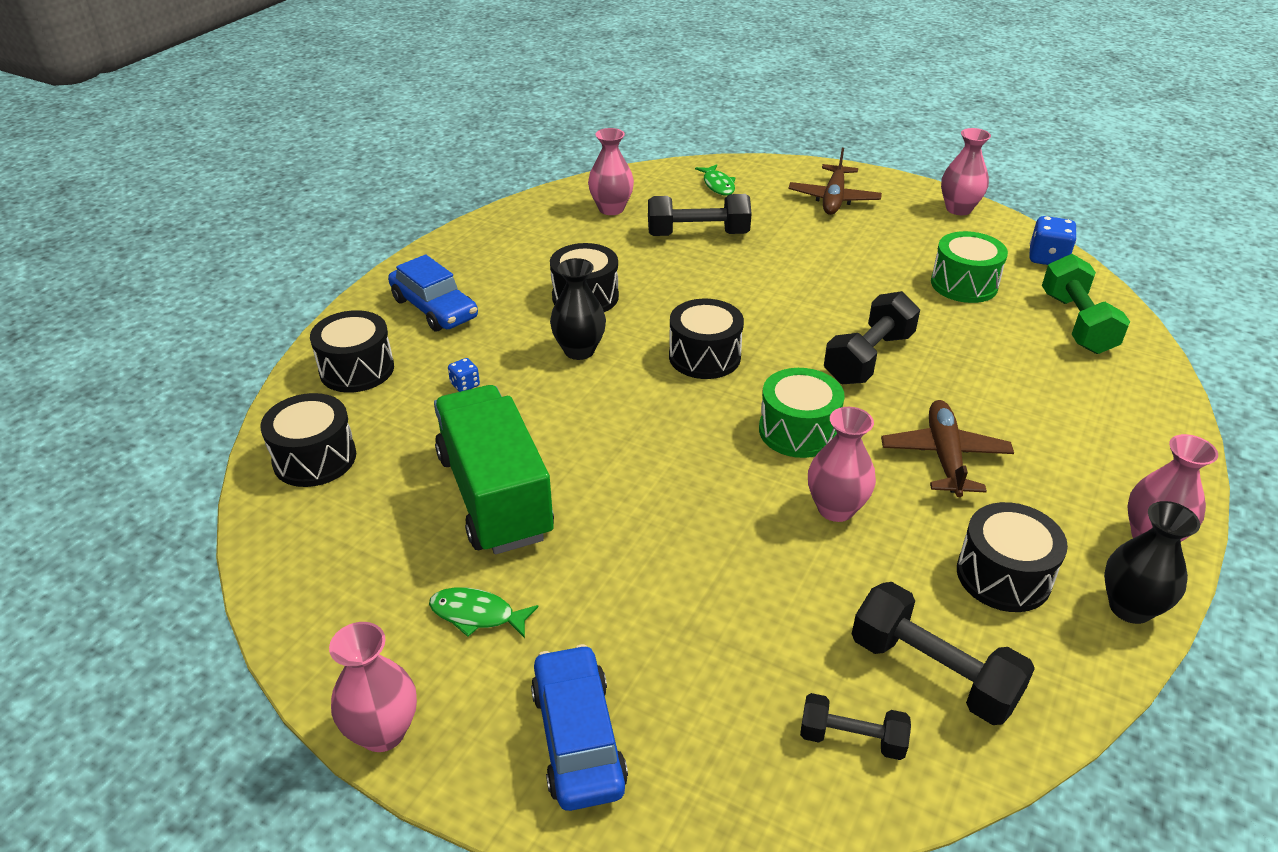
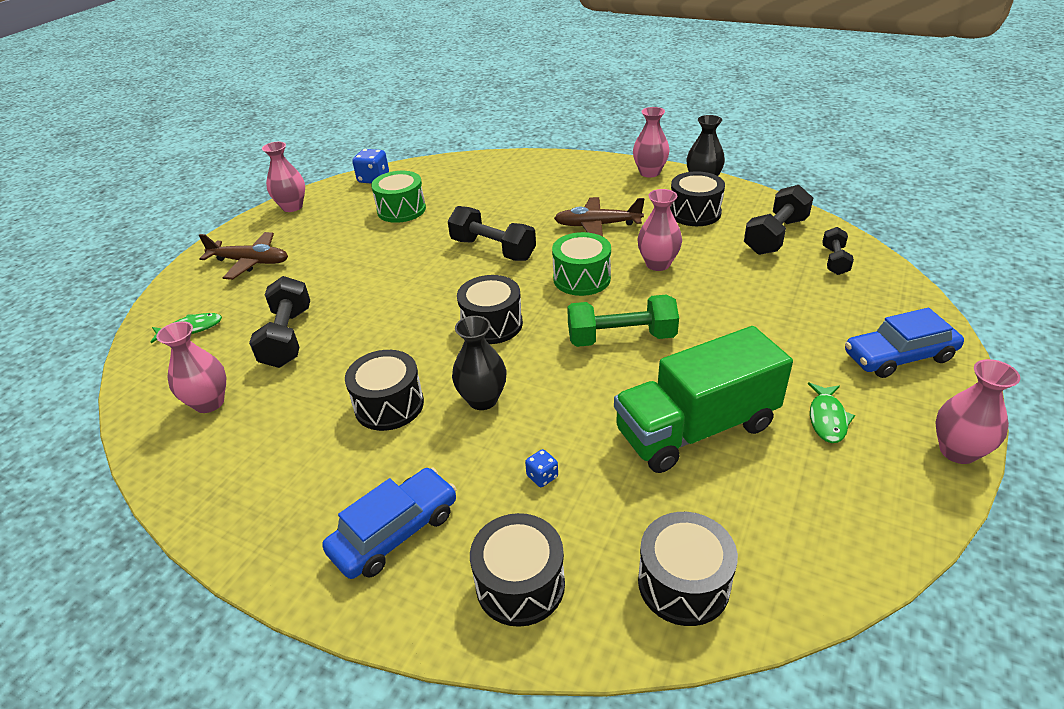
camera: 90 degrees left, 0 degrees up
green dumbbell [1042,254,1130,354] -> green dumbbell moved to [567,295,679,347]

